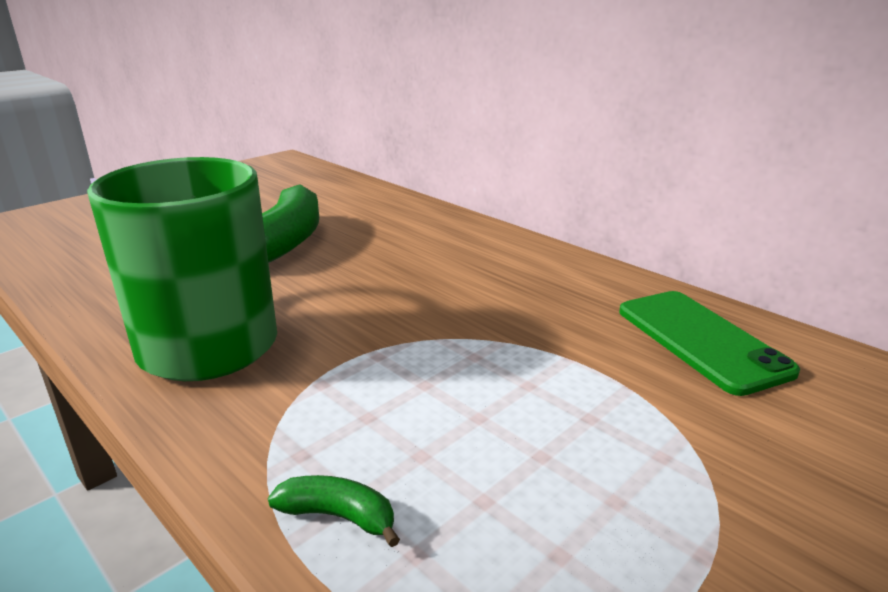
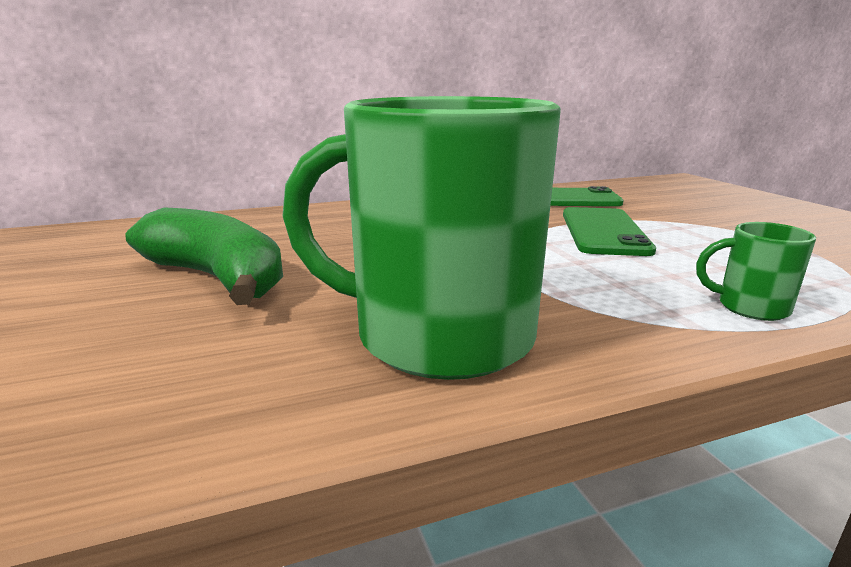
camera: 65 degrees left, 5 degrees down
green banana [268,475,400,547] -> green mug [696,222,816,321]
none -> green phone [563,207,656,256]

